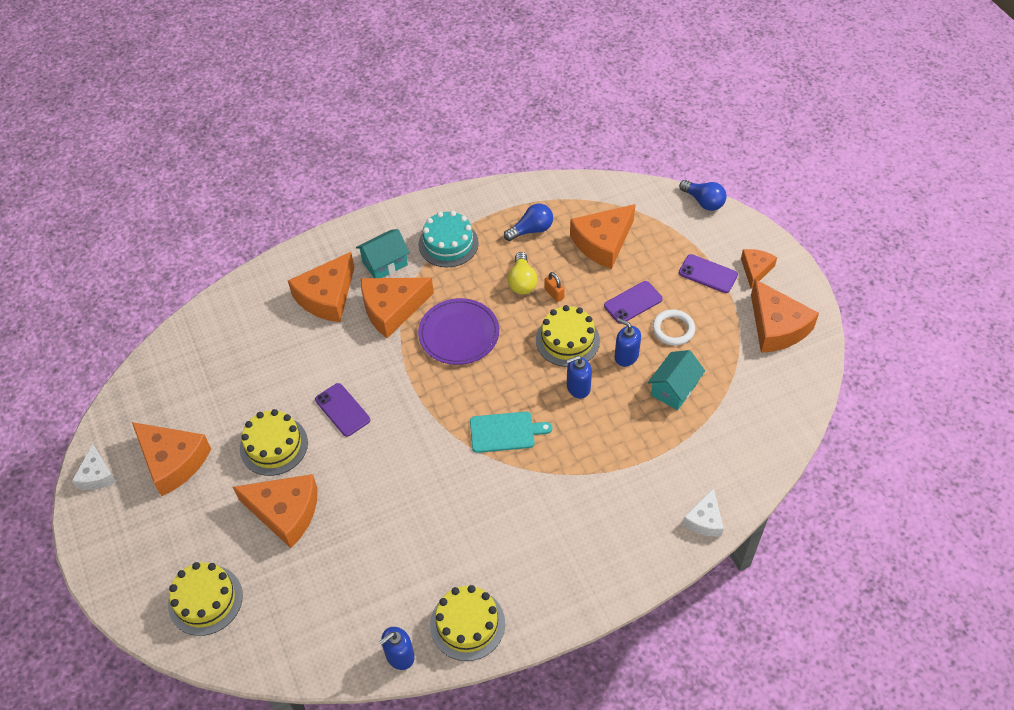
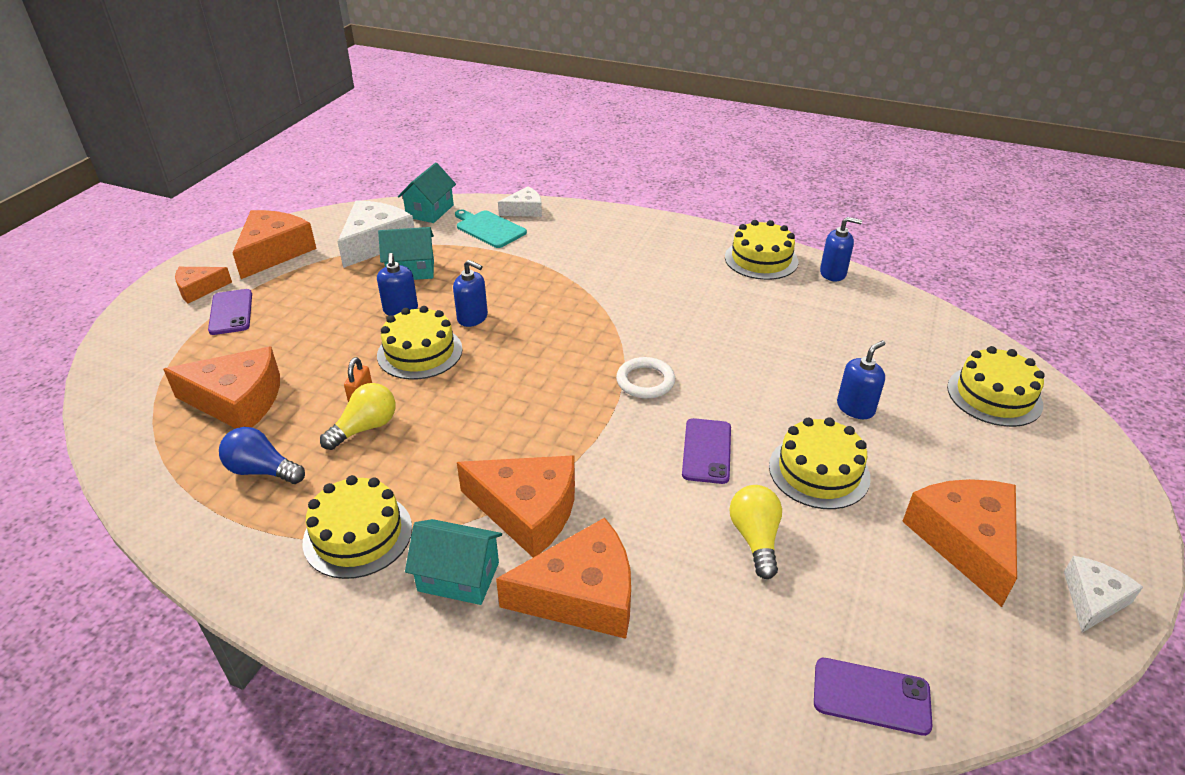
camera: 135 degrees left, 15 degrees down
orange cheese [233,474,317,548] -> blue soap dispenser [837,340,886,419]
purple plate [418,298,499,365] -> none
turquoise cake [419,211,479,267] -> yellow cake [303,475,412,579]
turquoise cutting board [470,412,552,453] -> turquoise cutting board moved to [455,209,527,248]
purple phone [604,281,663,324] -> purple phone moved to [814,658,932,736]
white ring [652,309,695,346] -> white ring moved to [616,357,675,399]
blue light bulb [679,180,726,211] -> none
none -> white cheese [337,200,415,268]
none -> turquoise house [398,162,456,223]
none -> yellow light bulb [730,485,782,579]

